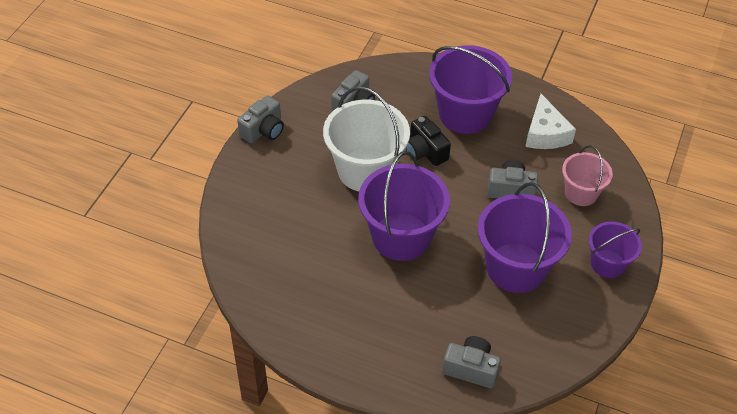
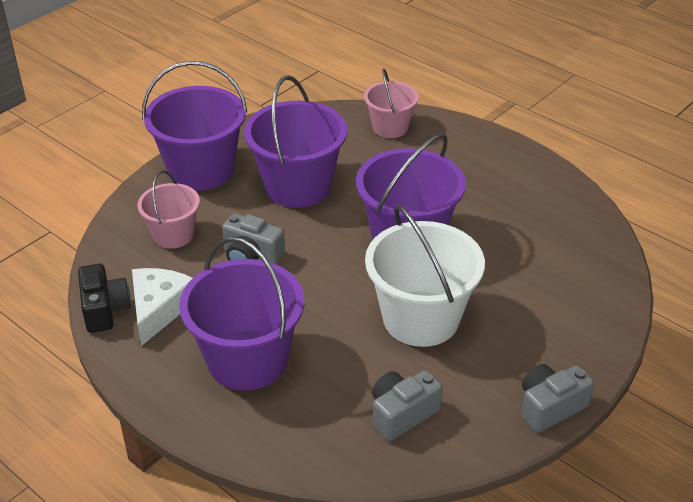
camera: 160 degrees left, 10 degrees down
black camera [406,116,451,166] -> black camera moved to [78,264,131,333]
grey camera [442,336,501,388] -> pink bucket [364,68,419,138]
purple bucket [589,222,642,278] -> purple bucket [142,61,247,191], size x1.73

